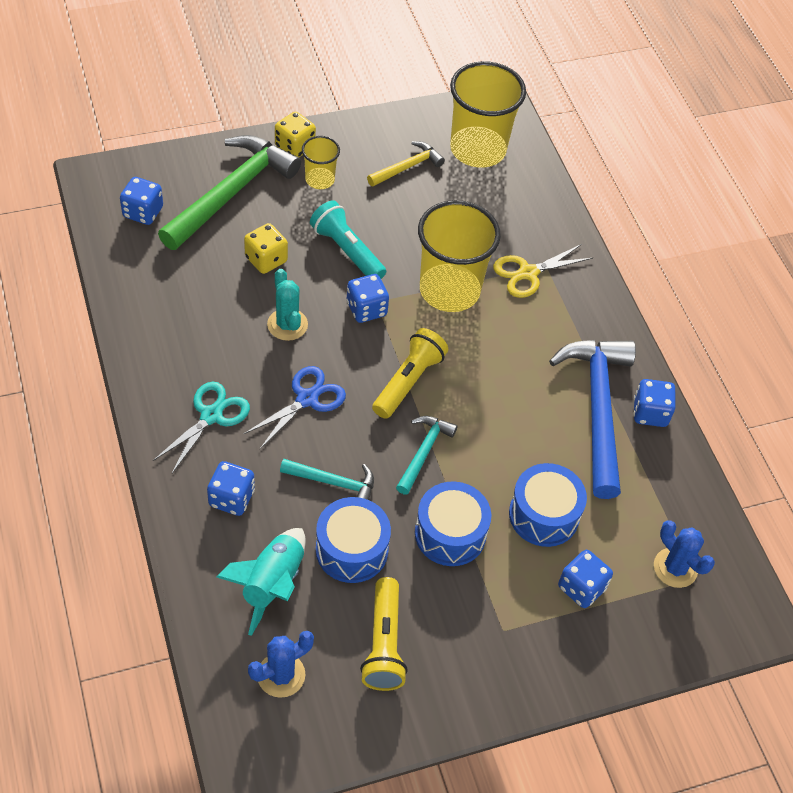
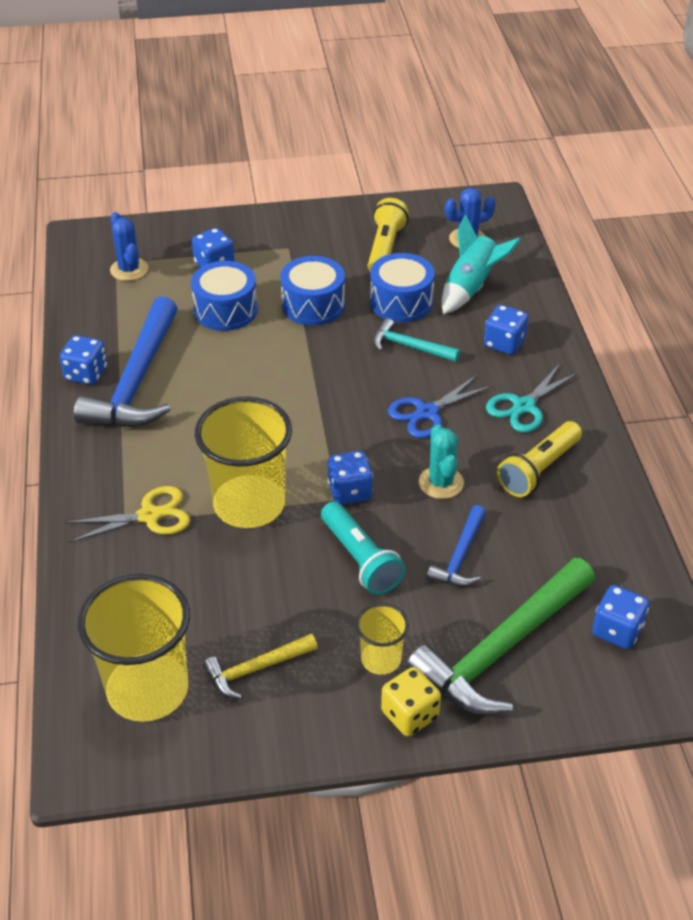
camera: 165 degrees left, 10 degrees down
yellow dice [244,223,288,274] -> blue hammer [427,505,486,587]
yellow flashlight [372,328,448,419] -> yellow flashlight moved to [497,421,582,497]
turquoise hammer [396,416,458,495] -> none

